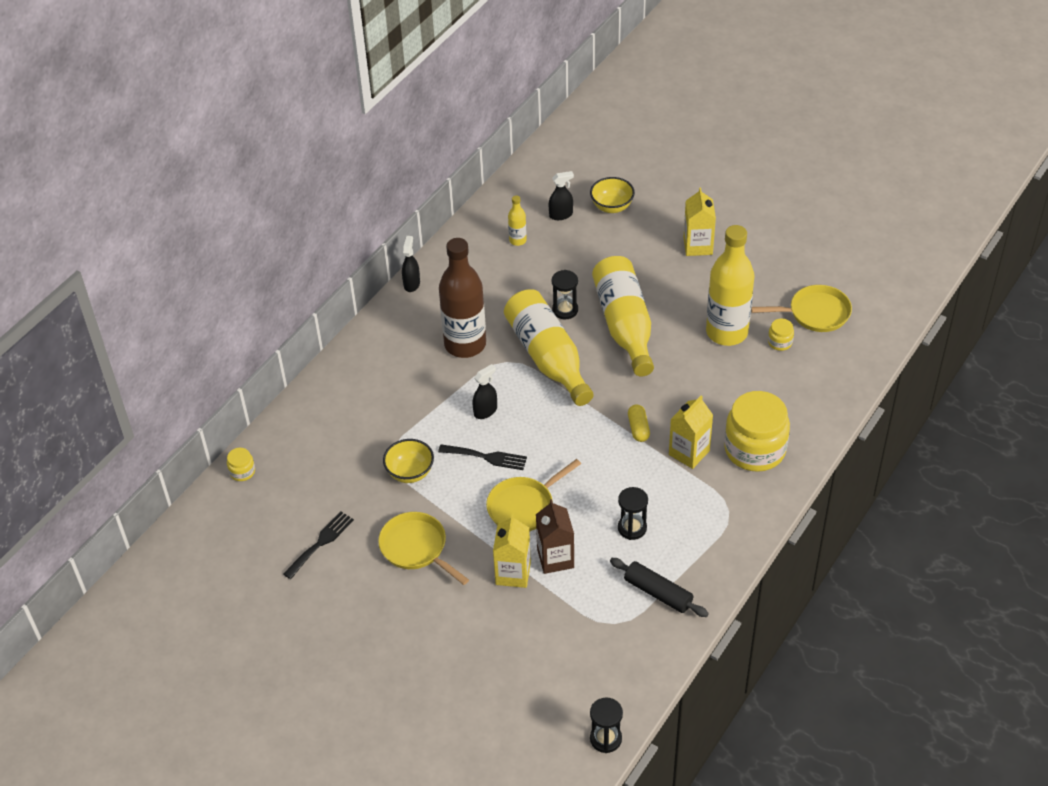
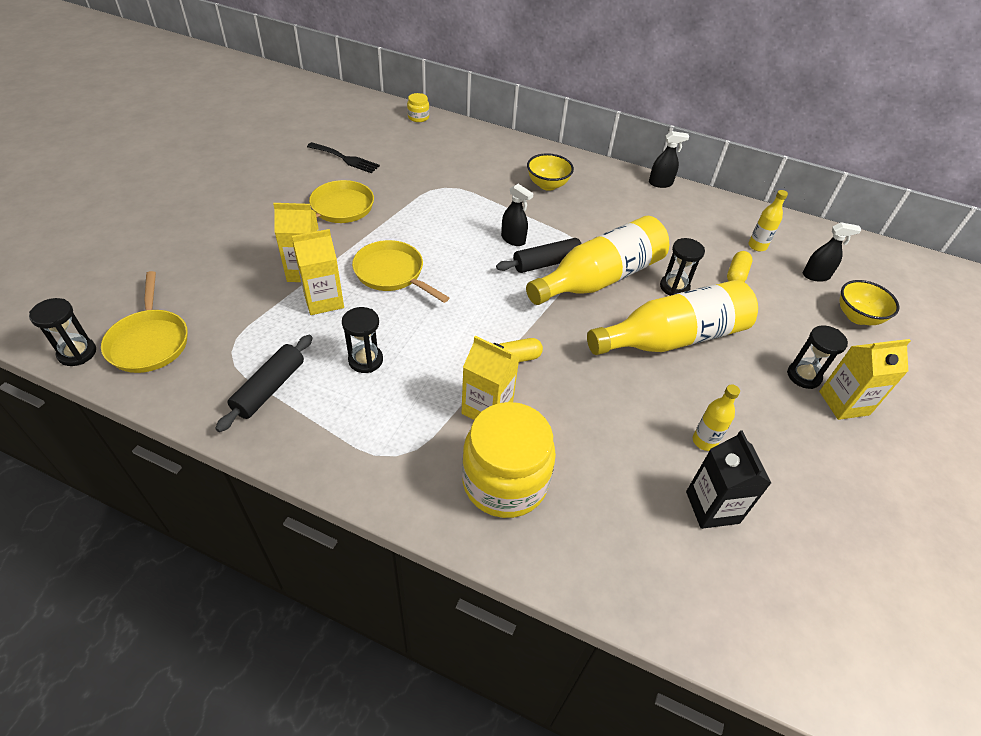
camera: 75 degrees right, 0 degrees up
yellow bowl [383,439,434,483] -> yellow bowl moved to [527,153,574,191]
black fork [438,444,527,470] -> none
brown bottle [439,238,486,358] -> none
brown carton [536,499,574,574] -> yellow carton [292,229,344,315]
black spray bottle [549,171,574,220] -> black spray bottle turned 60 degrees counterclockwise [803,222,861,282]
yellow bottle [706,225,754,346] -> yellow bottle [693,384,740,451], size x0.44
yellow pan [751,285,852,332] -> yellow pan moved to [101,271,188,373]
yellow jar [768,318,794,351] -> black carton [686,430,772,529]
none -> black rolling pin [496,238,582,273]
none -> yellow capsule [727,251,753,282]
none -> black hourglass [787,325,848,389]

